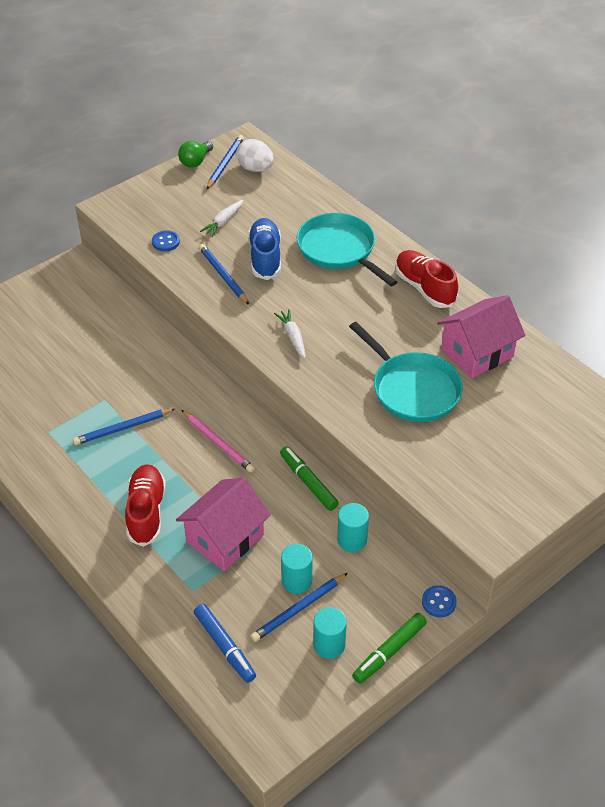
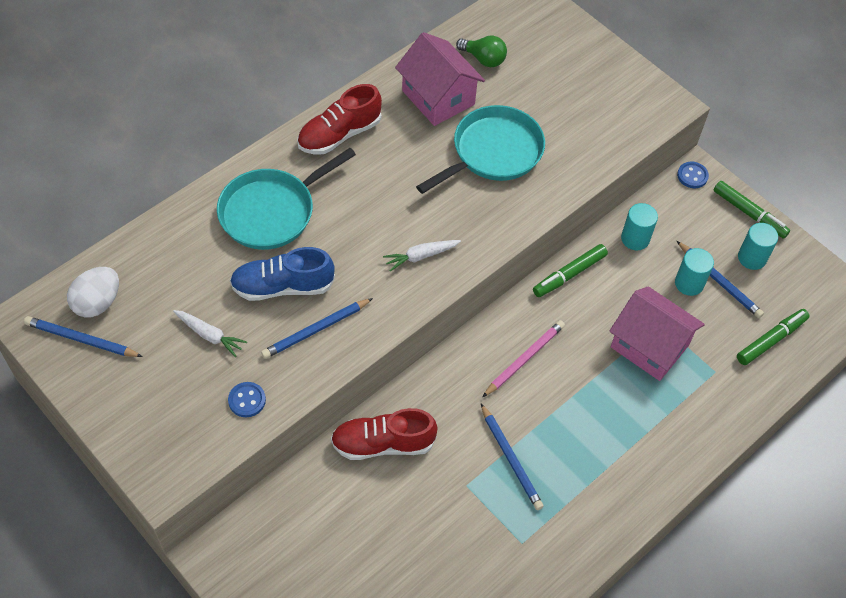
camera: 95 degrees left, 10 degrees up
red shoe [125,464,166,547] -> red shoe moved to [331,408,438,460]
green light bulb [178,141,213,168] -> green light bulb moved to [456,36,507,67]
blue marker [194,604,256,683] -> green marker [737,309,810,365]

